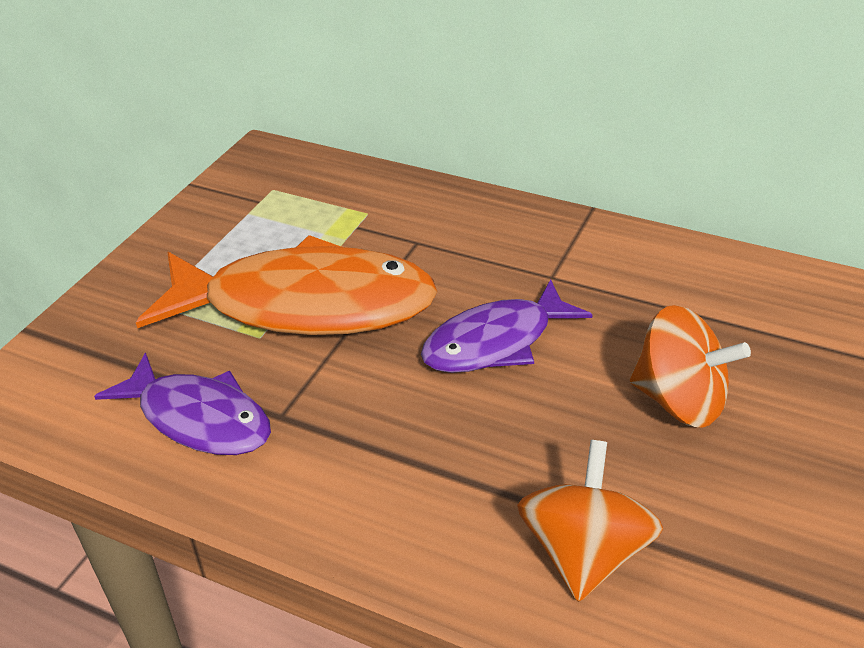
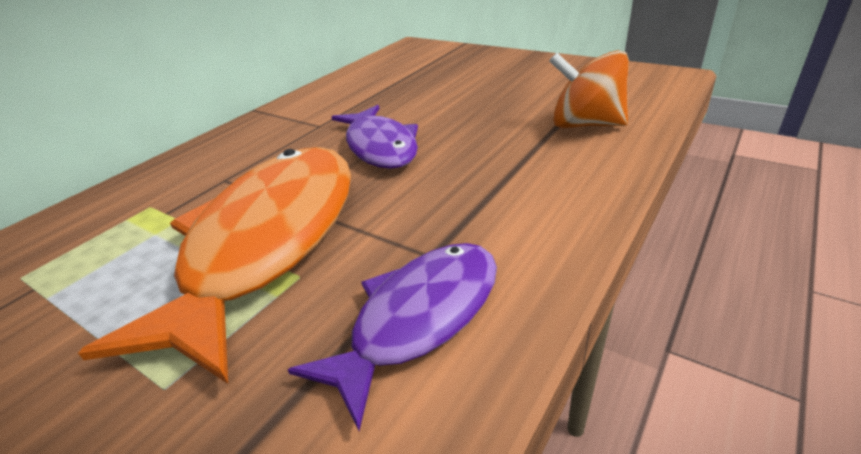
camera: 80 degrees left, 5 degrees down
orange spinning top [630,305,751,428] -> none

